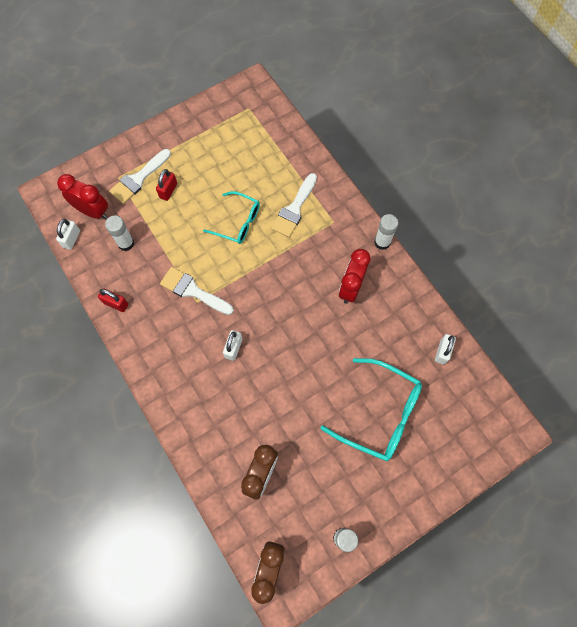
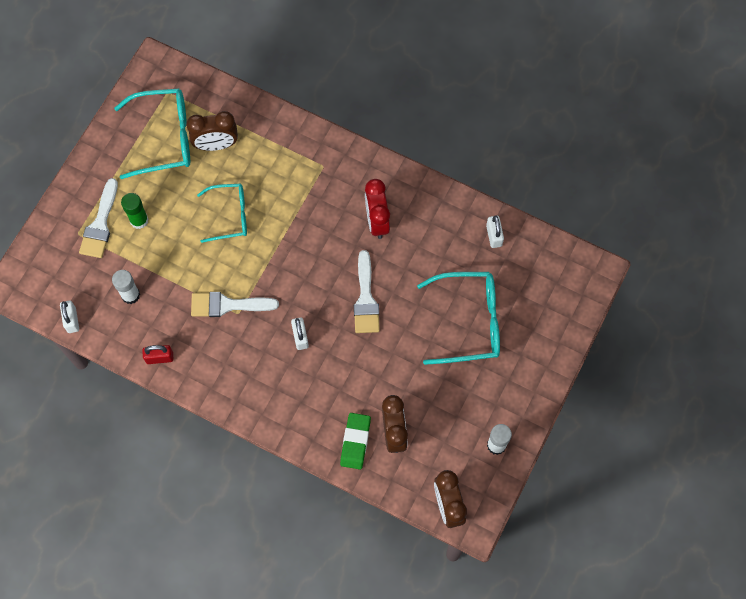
camera: 30 degrees left, 0 degrees up
red clock [57,174,108,219] -> none
red padlock [156,169,177,201] -> green glue stick [121,193,149,229]
white brush [271,173,317,237] -> white brush moved to [354,250,380,333]
white glue stick [374,214,398,250] -> none
none -> turquoise glasses [114,89,190,179]
none -> brown clock [186,111,238,151]
none -> green eraser [340,413,371,469]

